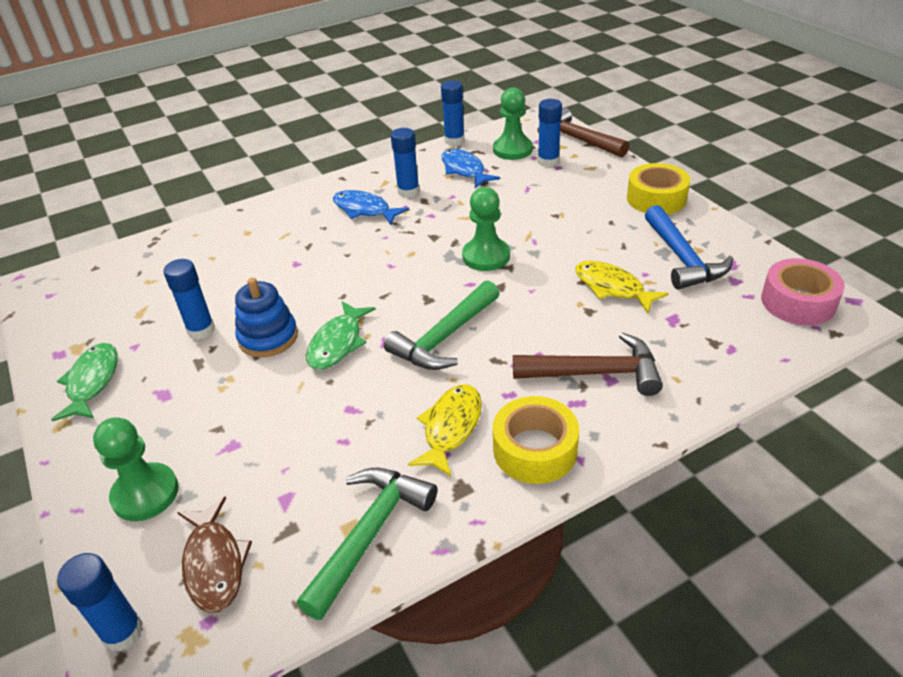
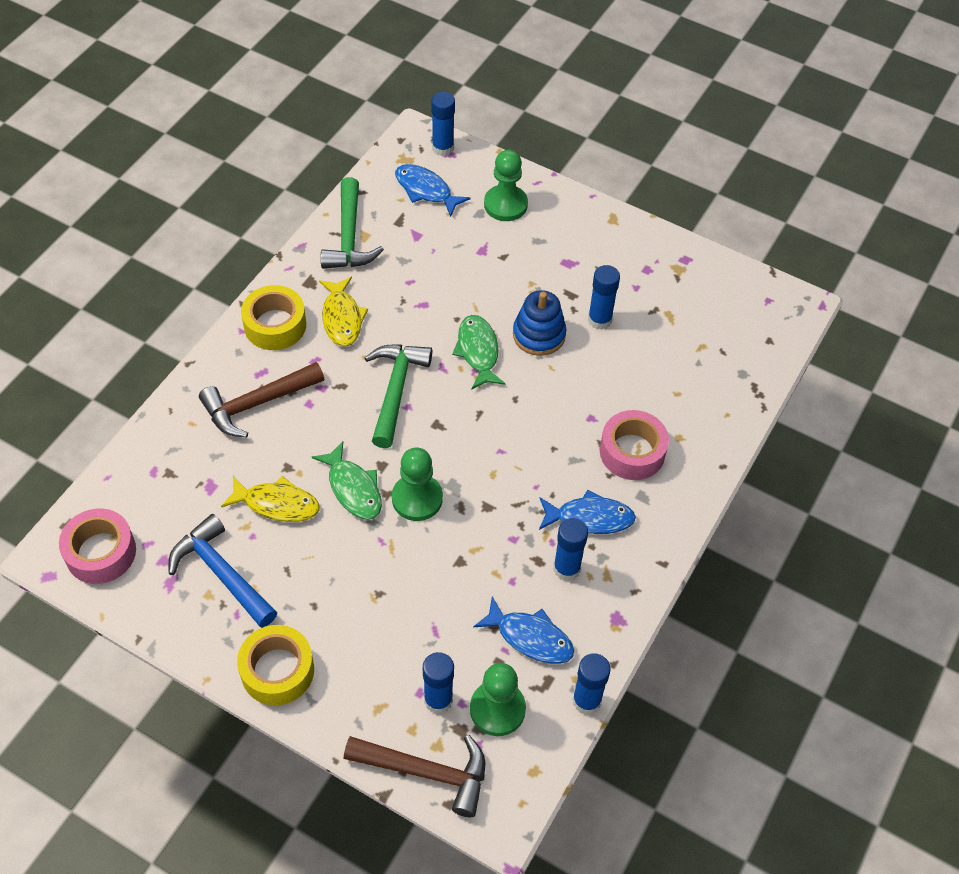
camera: 145 degrees right, 15 degrees up
green fish [51,343,118,421] -> green fish moved to [312,441,382,520]
brown fish [177,497,252,613] -> blue fish [395,164,471,217]
none -> pink tape [600,410,669,480]

